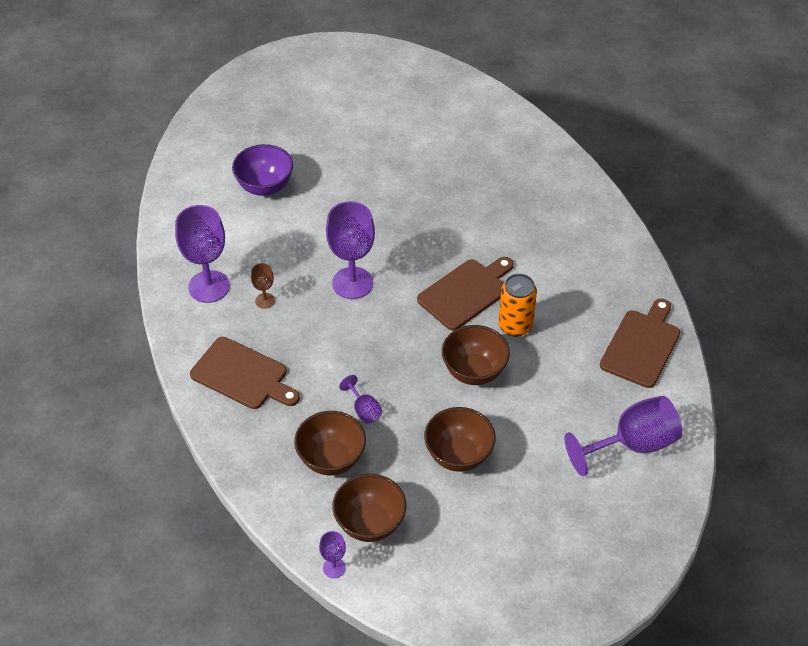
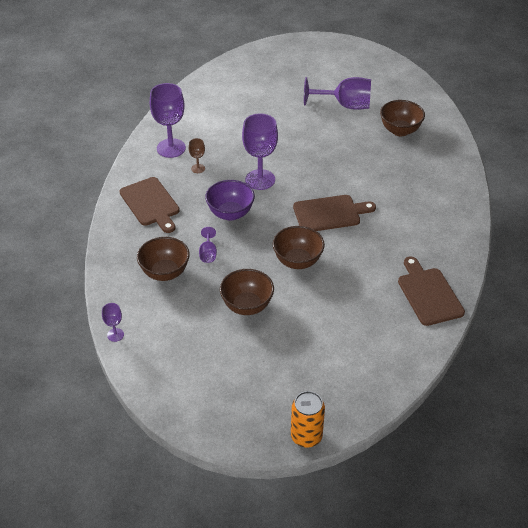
camera: 30 degrees right, 5 degrees down
purple bowl [232,144,293,196] -> purple bowl moved to [205,180,255,221]
brown bowl [332,474,406,542] -> brown bowl moved to [380,100,425,136]
orange can [499,274,537,337] -> orange can moved to [291,391,325,448]
purple goblet [564,396,682,476] -> purple goblet moved to [304,77,371,110]
brown cutting board [600,298,680,388] -> brown cutting board turned 75 degrees counterclockwise [398,257,465,326]

